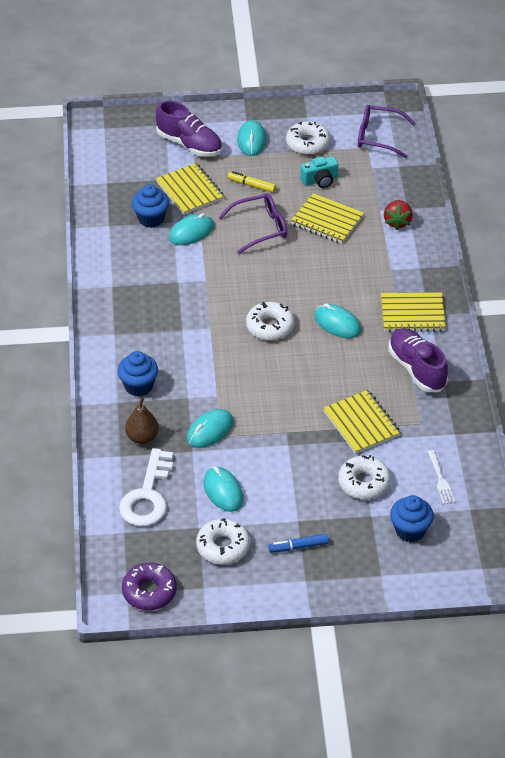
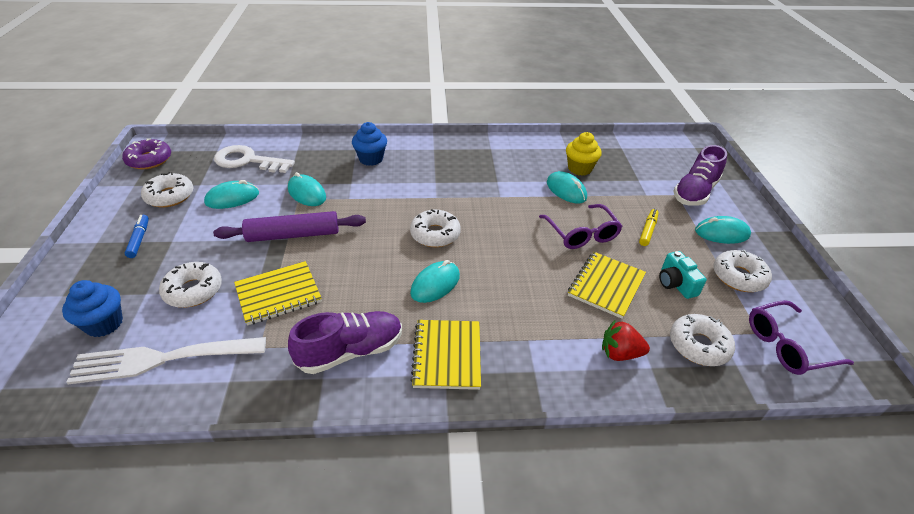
camera: 90 degrees right, 5 degrees down
brown pear [125,397,159,444] -> none
blue cupcake [132,184,169,228] -> yellow cupcake [566,132,602,176]
yellow notebook [156,163,224,215] -> none
purple glasses [358,105,415,158] -> purple glasses turned 120 degrees counterclockwise [749,300,854,375]
white fork [428,450,455,504] -> white fork [66,337,266,384], size x2.17
none -> purple rolling pin [213,211,366,242]
none -> white donut [670,314,735,366]

